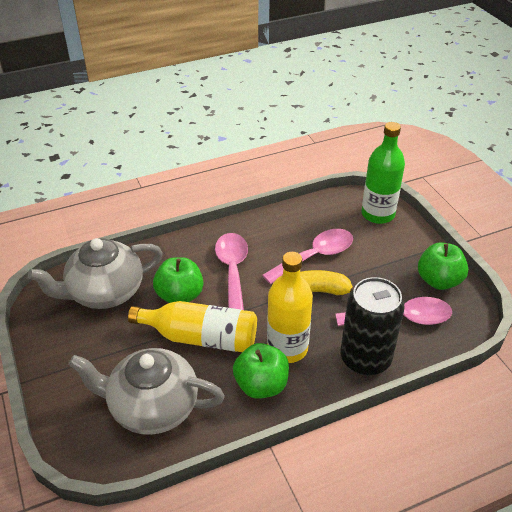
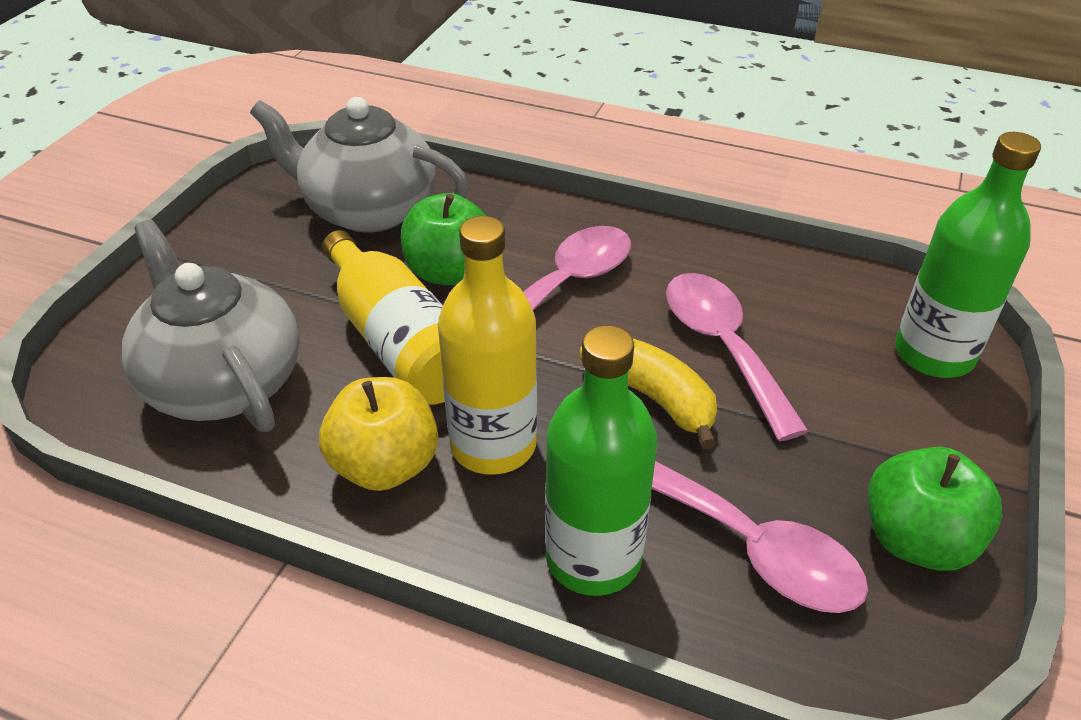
camera: 45 degrees right, 0 degrees up
green apple [233,343,289,399] -> yellow apple [319,377,438,491]
pink spoon [262,229,353,284] -> pink spoon turned 120 degrees counterclockwise [666,273,809,441]
black can [340,277,405,376] -> green bottle [545,325,658,596]

